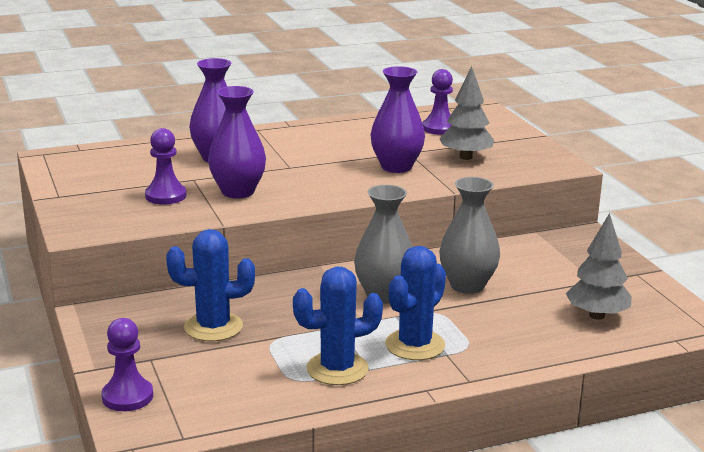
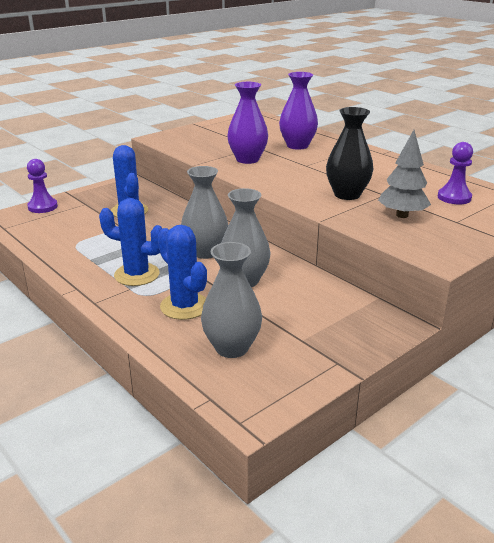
camera: 70 degrees right, 5 degrees up
purple pawn [145,128,186,204] -> none
blue cactus [293,266,383,385] -> blue cactus moved to [158,225,207,320]
purple vase [370,66,425,173] -> black vase [326,107,373,200]
grey tree [566,213,632,320] -> grey vase [201,242,262,358]

